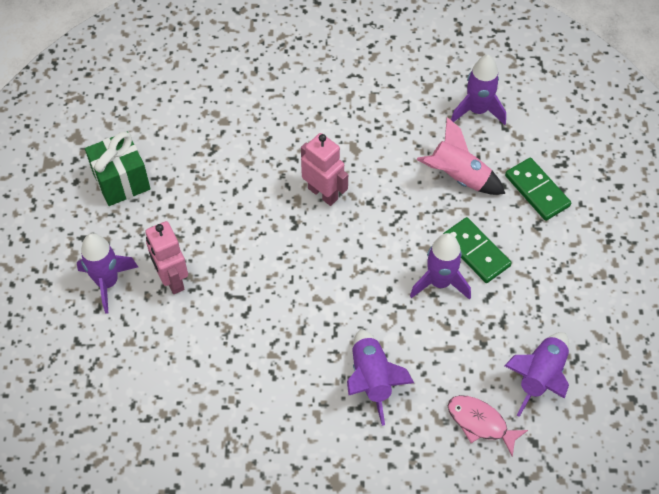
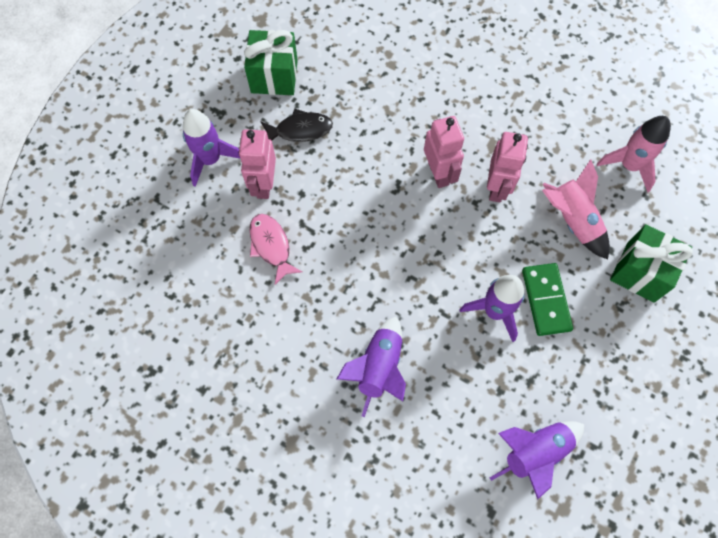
camera: 30 degrees right, 10 degrees up
pink fish [448,395,528,457] -> pink fish moved to [249,214,302,285]
purple rocket [451,55,506,125] -> pink rocket [597,116,671,192]
green domino [505,158,571,221] -> green gift [610,224,693,303]
none -> black fish [260,109,333,142]
none -> pink robot [487,132,528,202]

